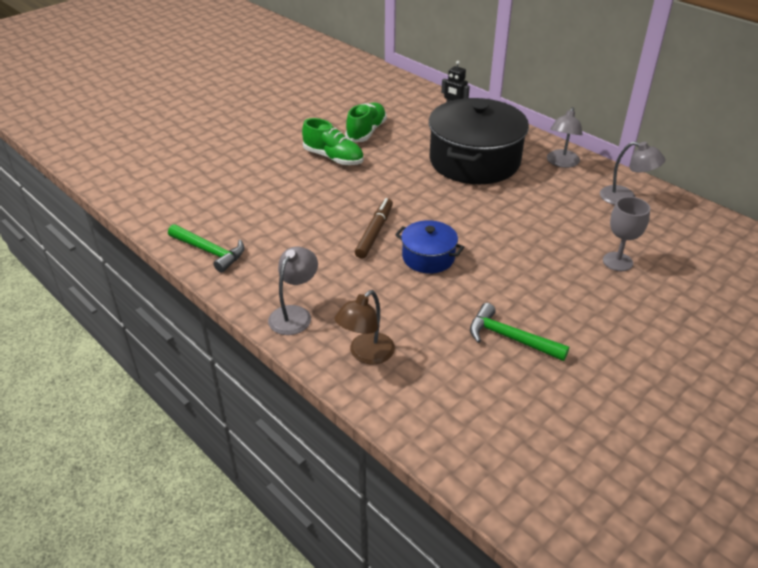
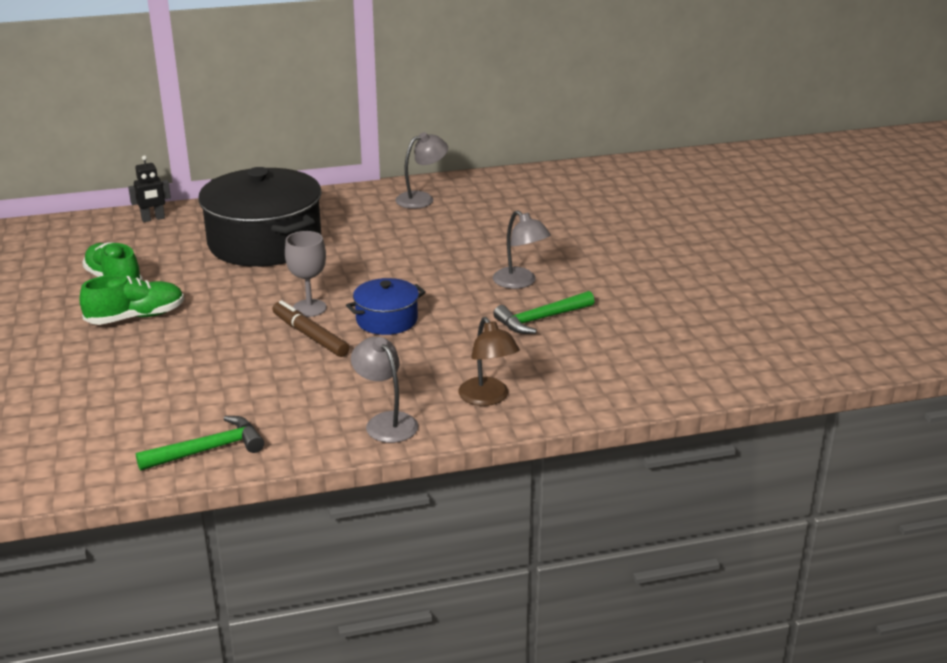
camera: 60 degrees left, 10 degrees down
grey lamp [547,107,583,168] -> grey lamp moved to [493,210,551,289]
grey goblet [603,197,650,271] -> grey goblet moved to [285,231,327,317]

